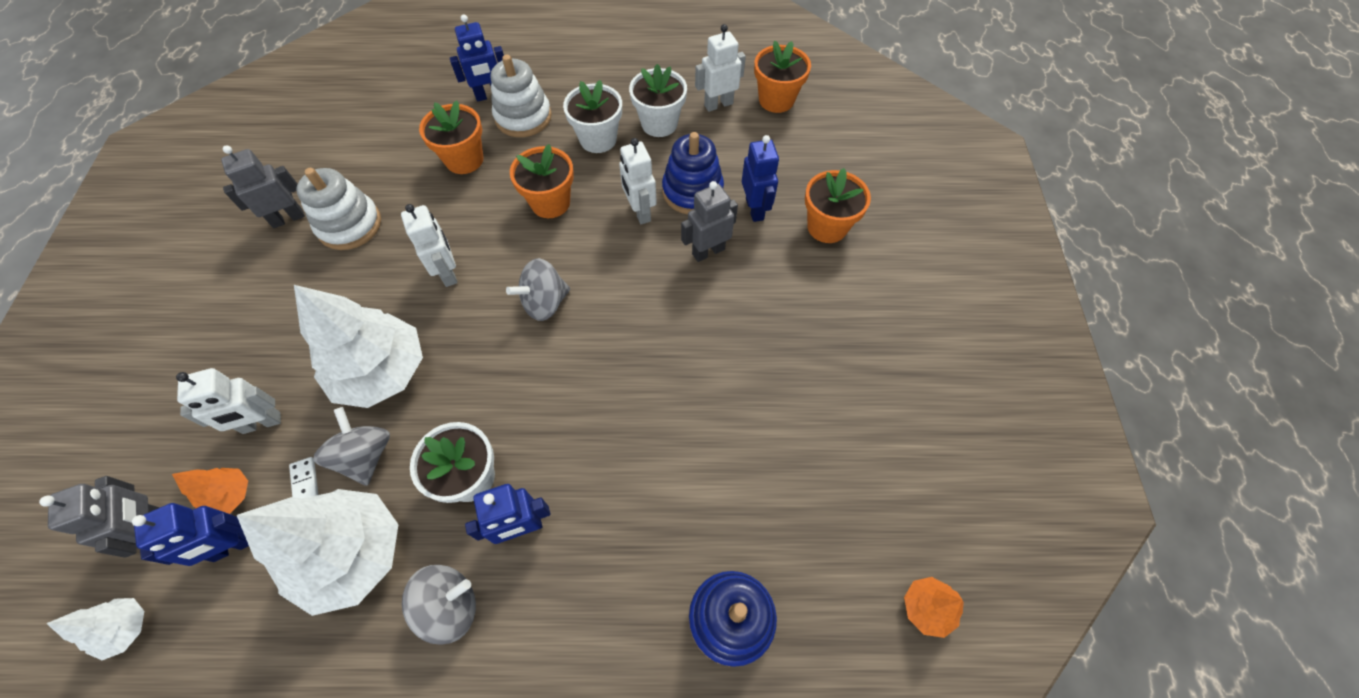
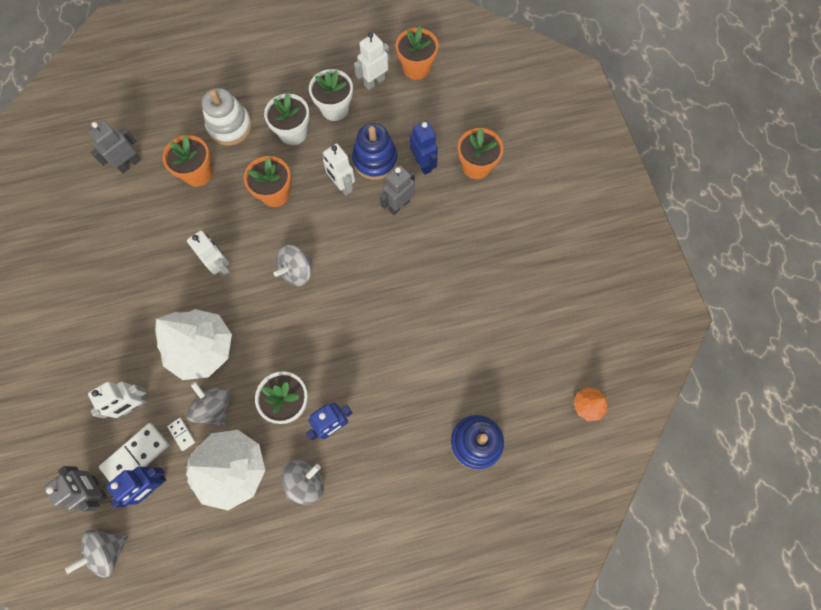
camera: 15 degrees left, 10 degrees up
white tree [46,598,144,660] -> grey spinning top [65,530,128,578]
orange tree [172,468,248,514] -> white domino [99,423,169,482]
grey robot [221,145,305,228] -> grey robot moved to [88,121,141,174]
white stacking toy [296,168,381,250] -> none
blue robot [450,14,504,102] -> none

